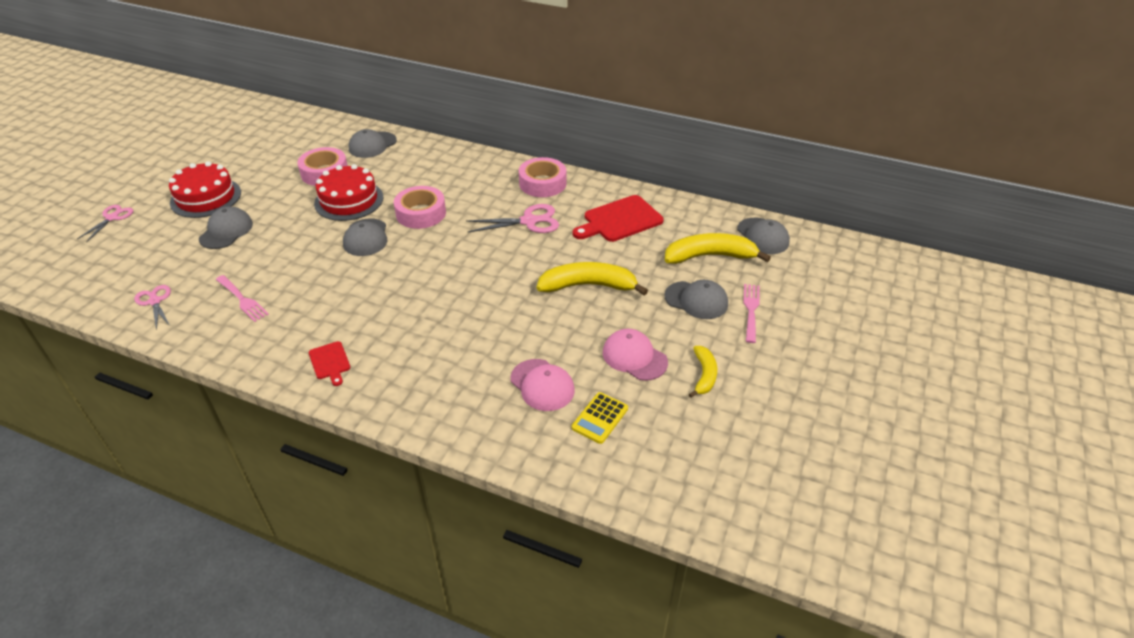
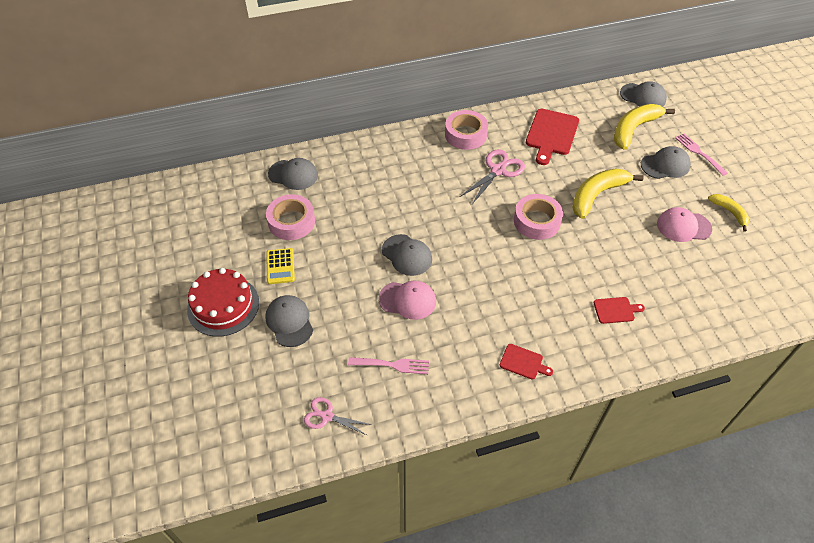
camera: 40 degrees left, 10 degrees up
pink scissors [77,205,133,242] -> none
red cake [314,164,383,221] -> none
grey cap [349,129,397,158] -> grey cap turned 75 degrees counterclockwise [268,158,318,190]
pink tape [394,186,446,229] -> pink tape moved to [514,194,563,240]
pink cap [510,359,575,411] -> pink cap moved to [379,281,436,320]
yellow calculator [572,392,628,444] -> yellow calculator moved to [266,248,295,284]
none -> red cutting board [593,297,645,324]

